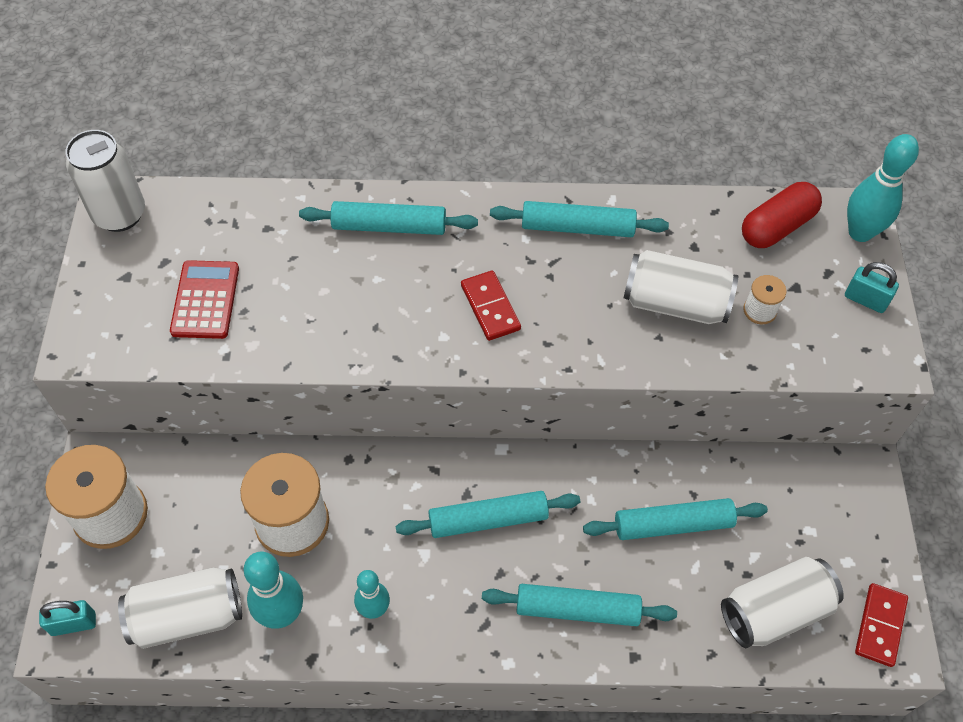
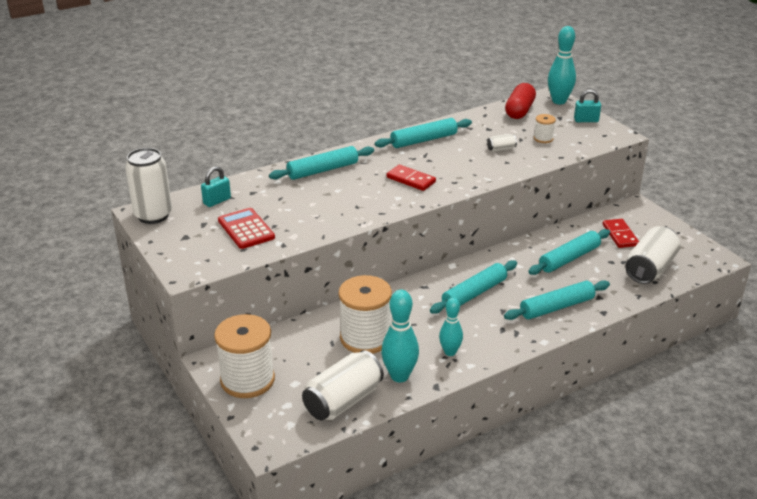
camera: 30 degrees left, 25 degrees down
turquoise padlock [39,600,96,636] -> turquoise padlock moved to [201,166,231,207]
white can [624,250,738,324] -> white can [487,134,517,152], size x0.44
red domino [855,583,908,667] -> red domino moved to [602,219,639,248]

